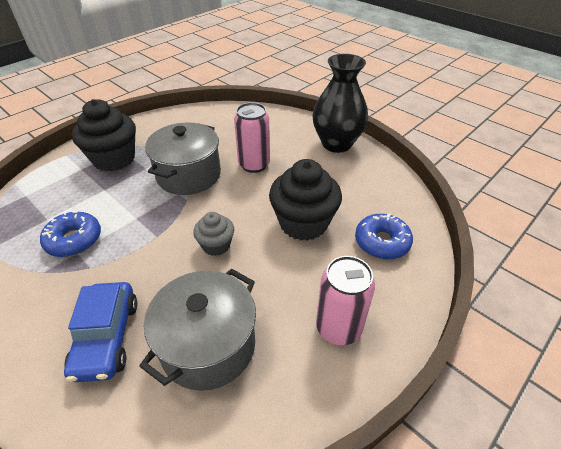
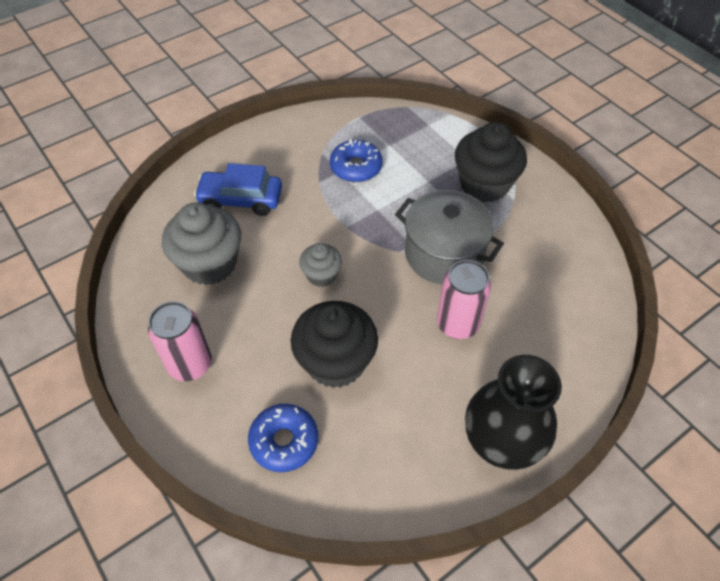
camera: 100 degrees right, 10 degrees up
grey pot [139,268,256,391] -> grey cupcake [162,202,241,285]

